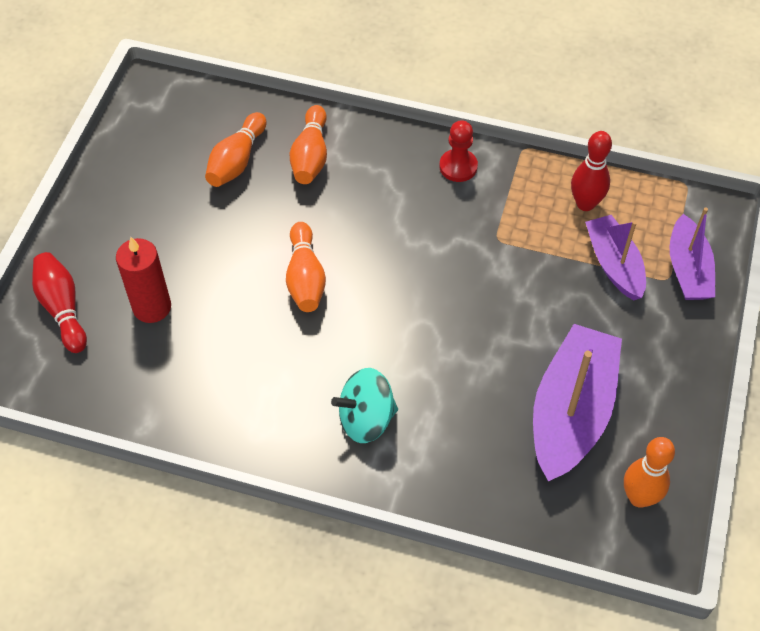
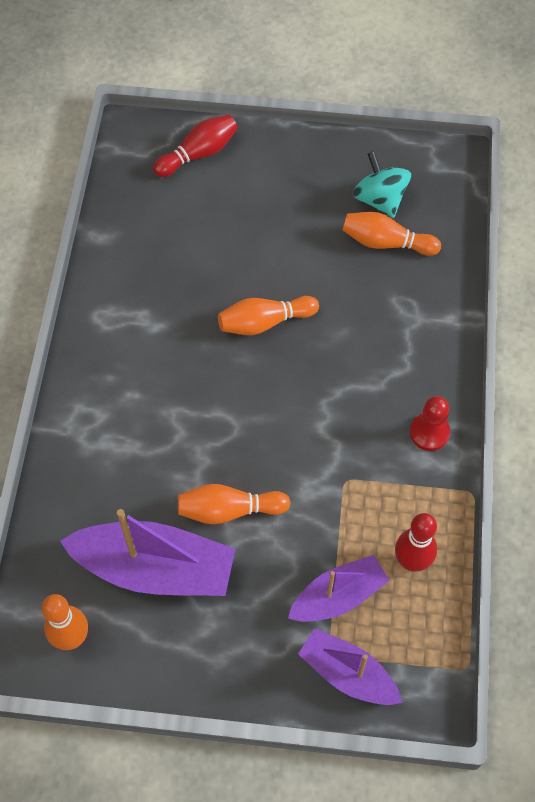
camera: 80 degrees right, 5 degrees up
red candle [116,237,171,323] -> none
orange bowling pin [290,105,327,184] -> orange bowling pin moved to [178,484,291,524]
turquoise spinning top [331,368,398,443] -> turquoise spinning top moved to [353,151,411,218]
purple boat [669,207,715,300] -> purple boat turned 45 degrees clockwise [298,628,402,705]

